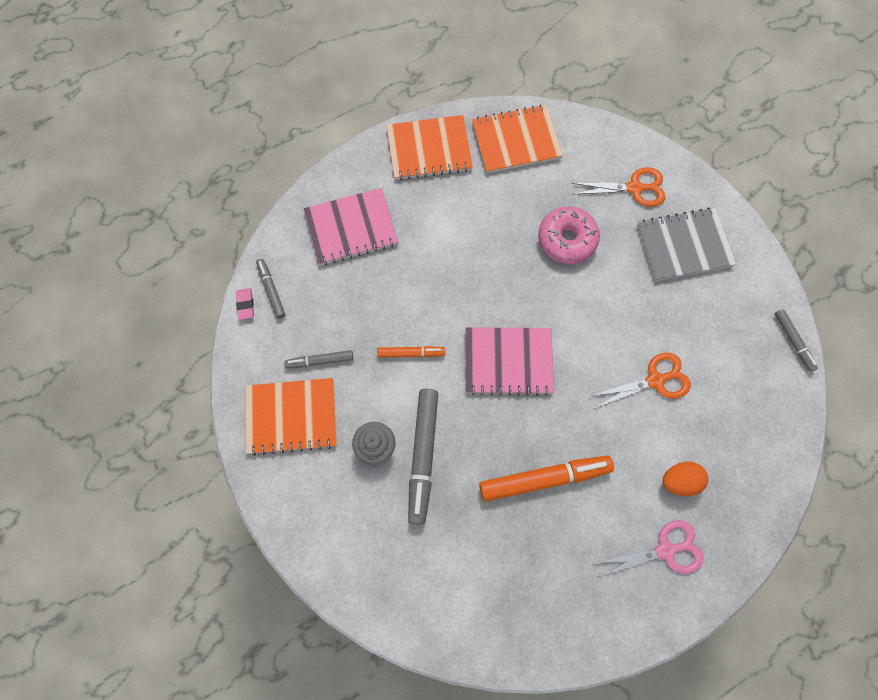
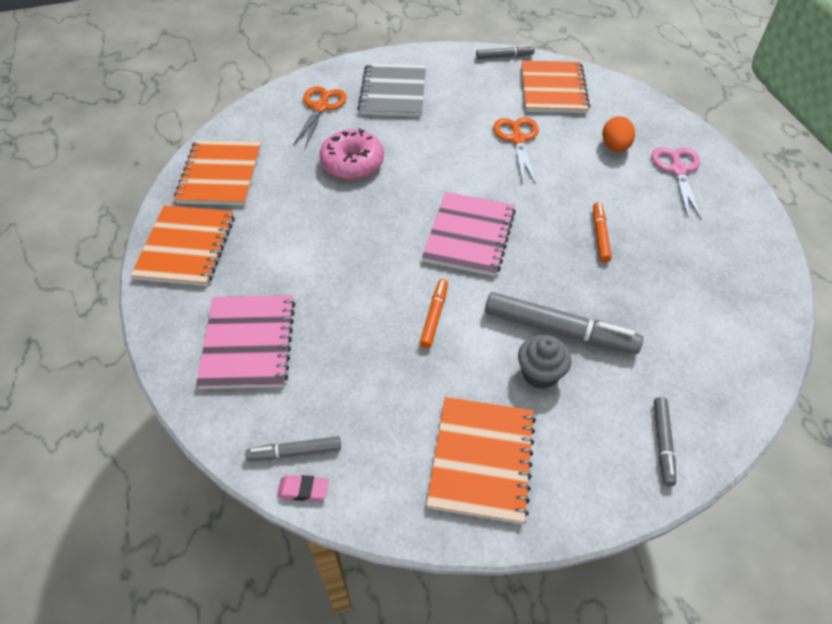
camera: 75 degrees left, 20 degrees down
grey marker [284,350,353,369] -> grey marker moved to [654,397,676,486]
orange marker [479,456,614,502] -> orange marker [593,202,612,263], size x0.53
none -> orange notebook [522,61,590,113]

